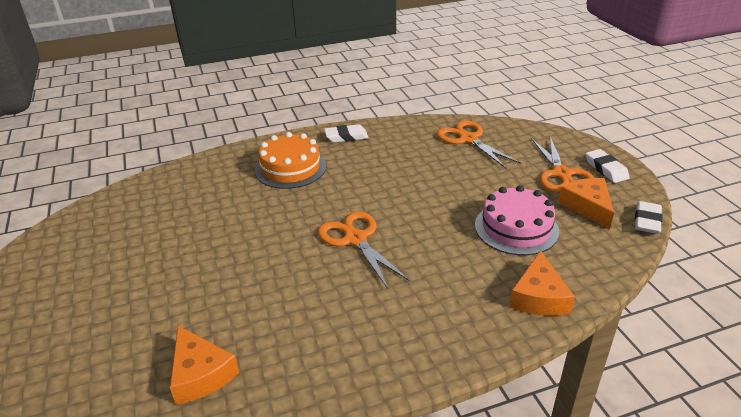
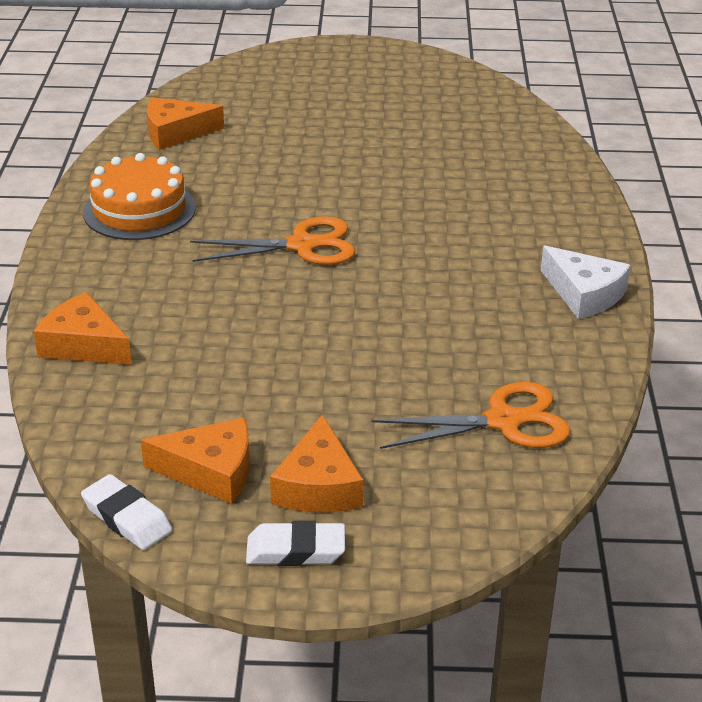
camera: 110 degrees right, 0 degrees up
orange cake [255,132,326,189] -> orange cake moved to [83,153,196,240]
white eraser [324,124,369,143] -> white cheese [541,246,631,319]
pink cake [475,185,559,255] -> none
orange scissors [531,137,594,192] -> orange cheese [270,414,363,513]

